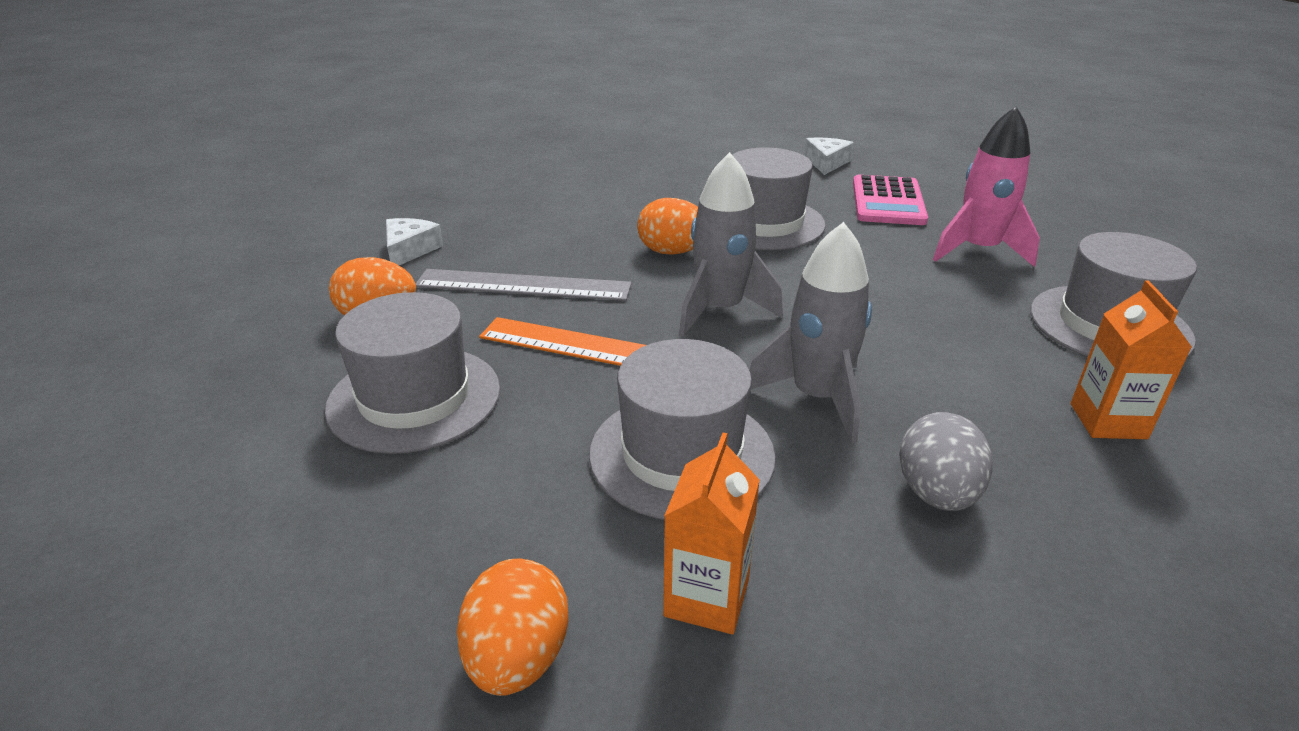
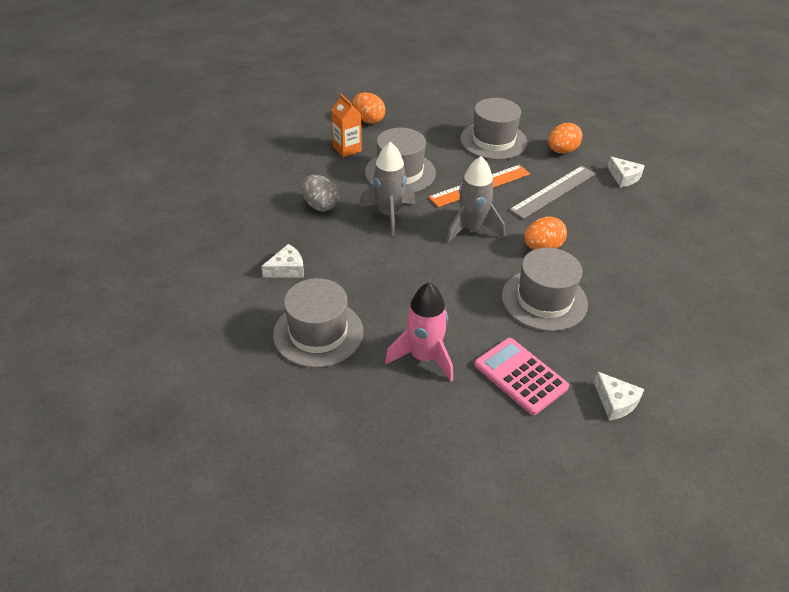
camera: 130 degrees right, 10 degrees up
orange carton [1071,280,1192,439] -> white cheese [261,244,304,278]

